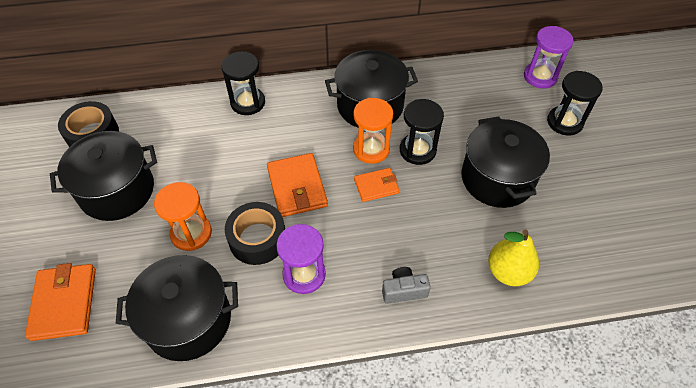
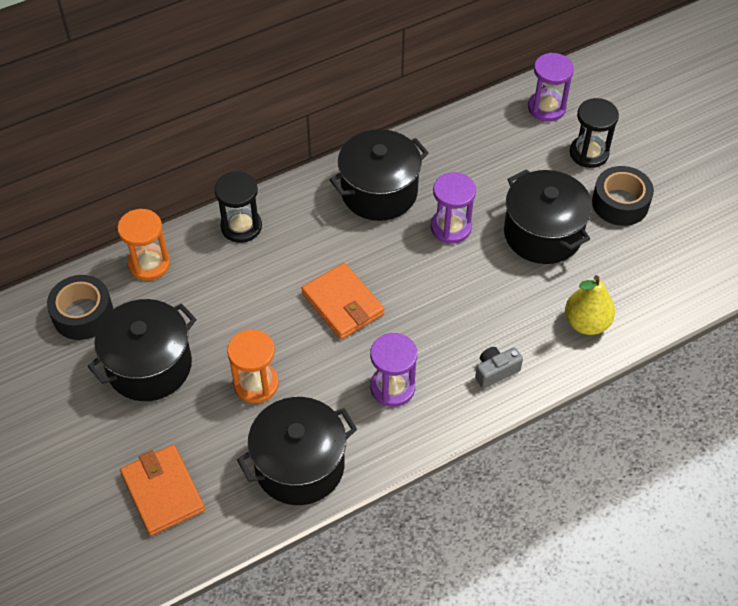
camera: 20 degrees left, 0 degrees up
black tape [225,202,285,265] -> black tape moved to [592,166,654,226]
orange hourglass [353,98,393,164] -> orange hourglass moved to [117,209,170,281]
orange wallet [354,168,399,202] -> none
black hourglass [400,99,444,165] -> purple hourglass [431,172,476,244]

